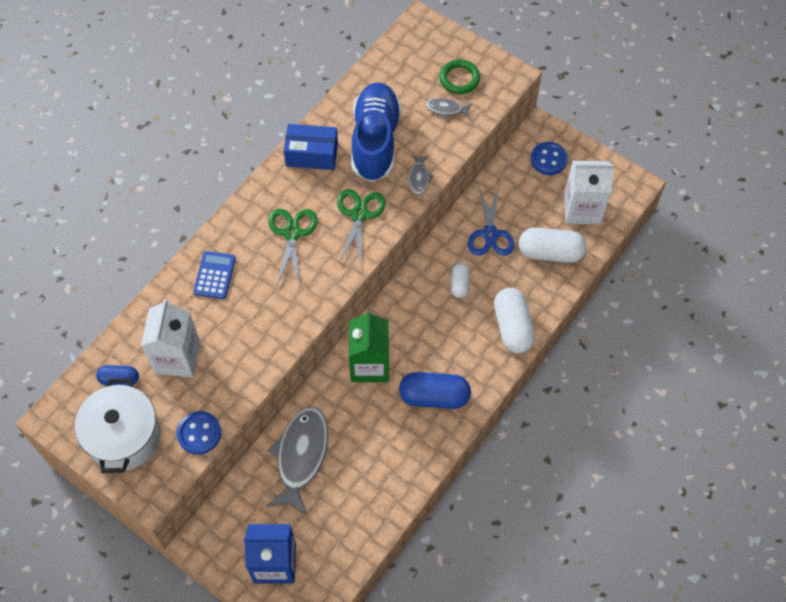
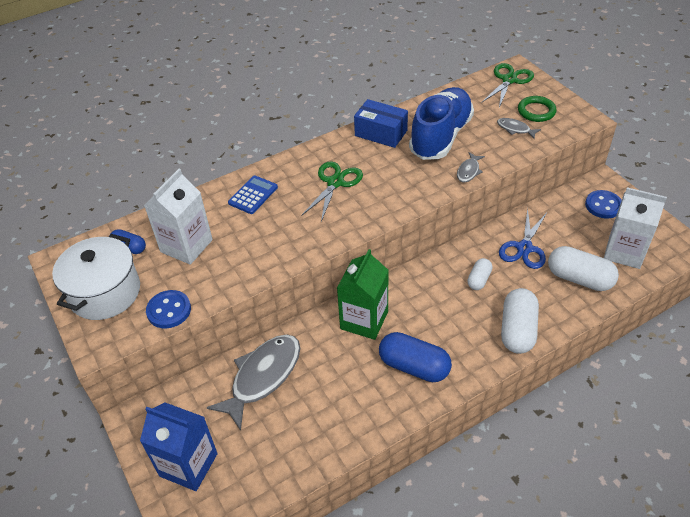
camera: 25 degrees right, 15 degrees down
green scissors [337,189,386,264] -> green scissors moved to [481,63,534,108]

